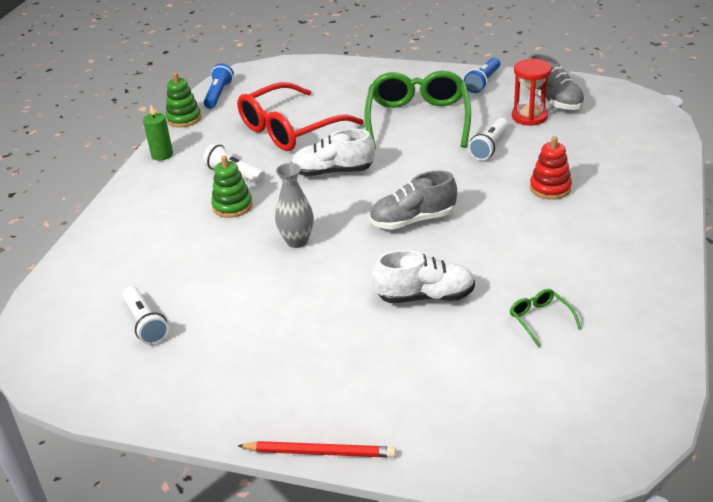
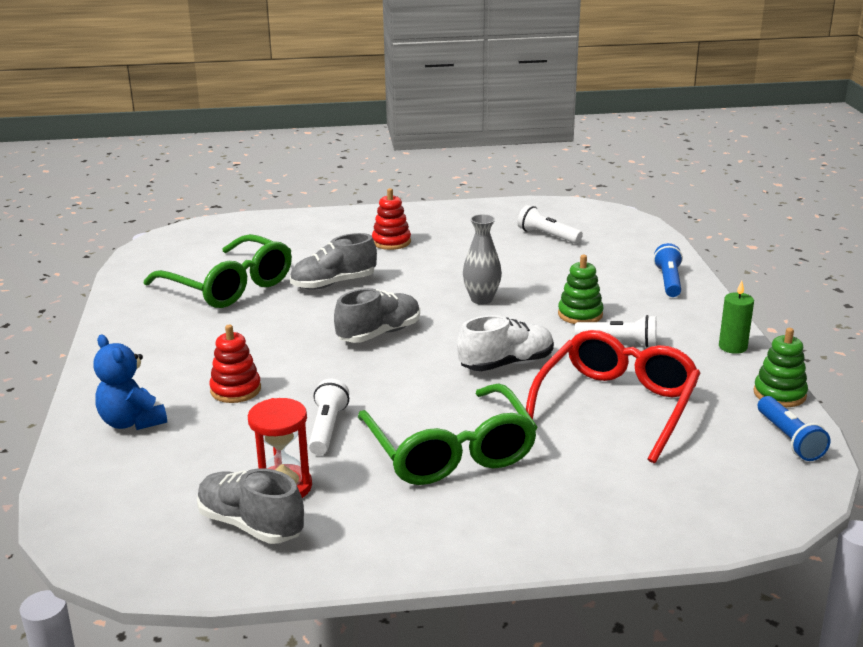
camera: 155 degrees right, 10 degrees down
red pencil [238,441,396,458] -> none
white shoe [372,250,475,303] -> grey shoe [290,233,377,290]
blue flashlight [464,57,500,93] -> blue flashlight moved to [653,243,683,297]
green glasses [510,289,581,347] -> green glasses [144,234,292,308], size x2.42
none -> blue teddy bear [93,335,167,430]
none -> red stacking toy [372,188,411,250]

